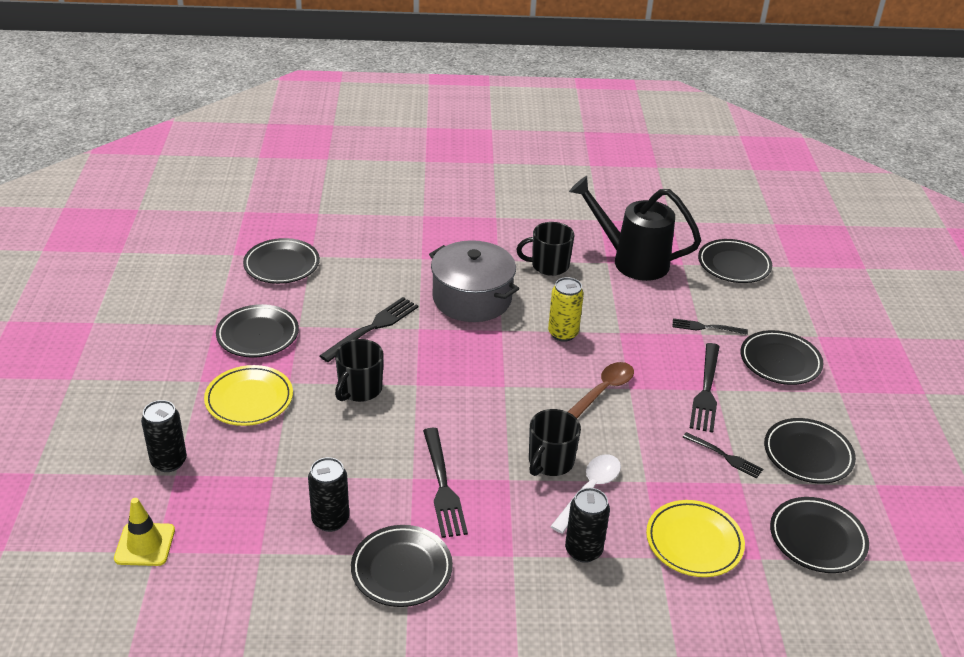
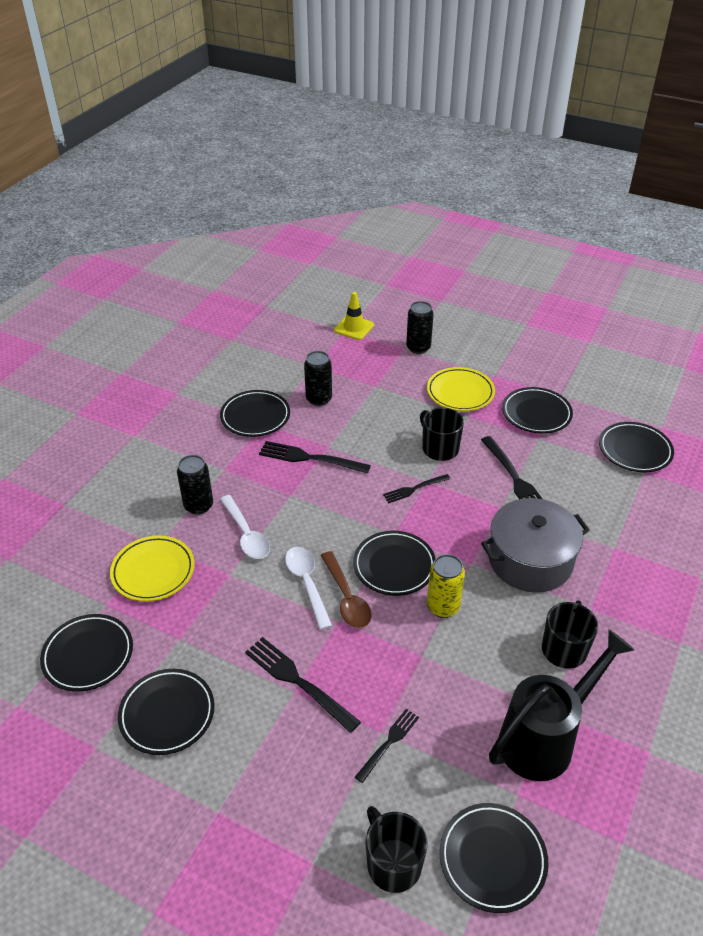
camera: 120 degrees right, 5 degrees up
black mug [529,409,581,476] -> black mug moved to [366,806,427,893]
black fork [683,432,763,479] -> black fork moved to [383,474,451,503]
black plate [740,330,823,385] -> black plate moved to [353,531,436,596]
none -> white spoon [285,547,332,630]

